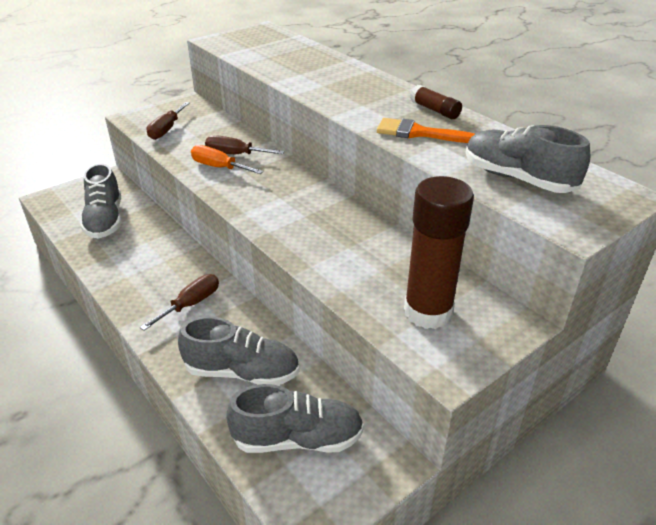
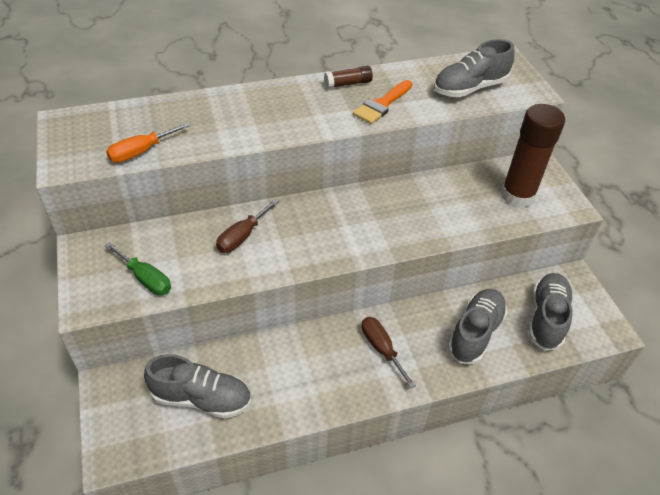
camera: 70 degrees left, 10 degrees up
brown screwdriver [146,102,190,140] -> green screwdriver [105,242,171,295]
orange screwdriver [191,145,264,174] -> orange screwdriver moved to [106,122,191,163]

